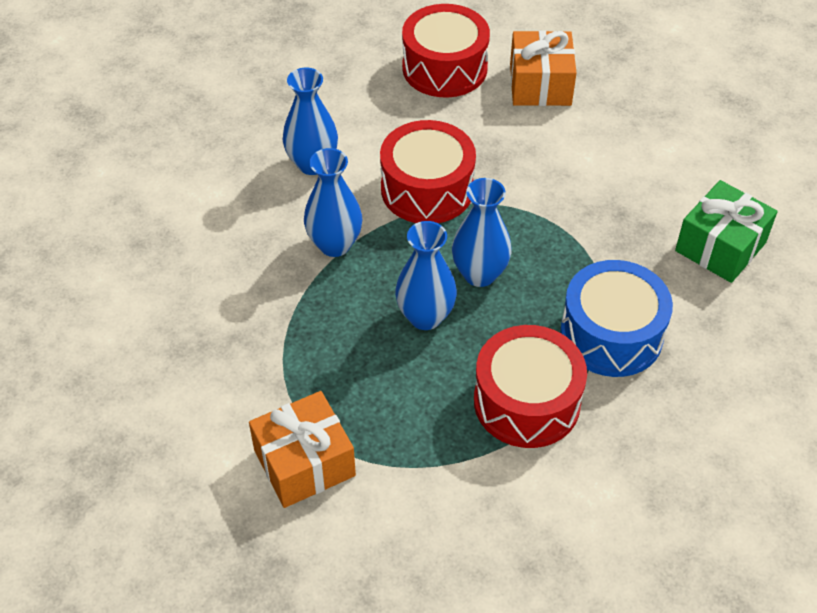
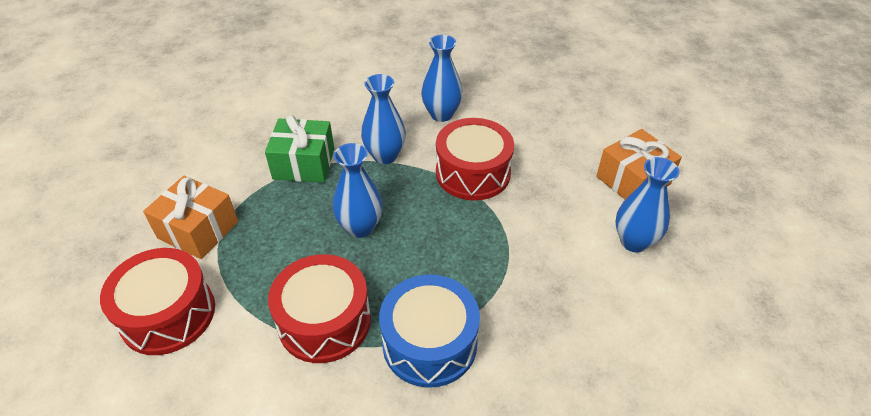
camera: 55 degrees right, 5 degrees down
red drum [402,4,490,97] -> red drum moved to [100,248,215,355]
blue vase [452,178,512,287] -> blue vase moved to [616,157,679,253]
green gift [675,180,778,283] -> green gift moved to [265,115,334,183]

